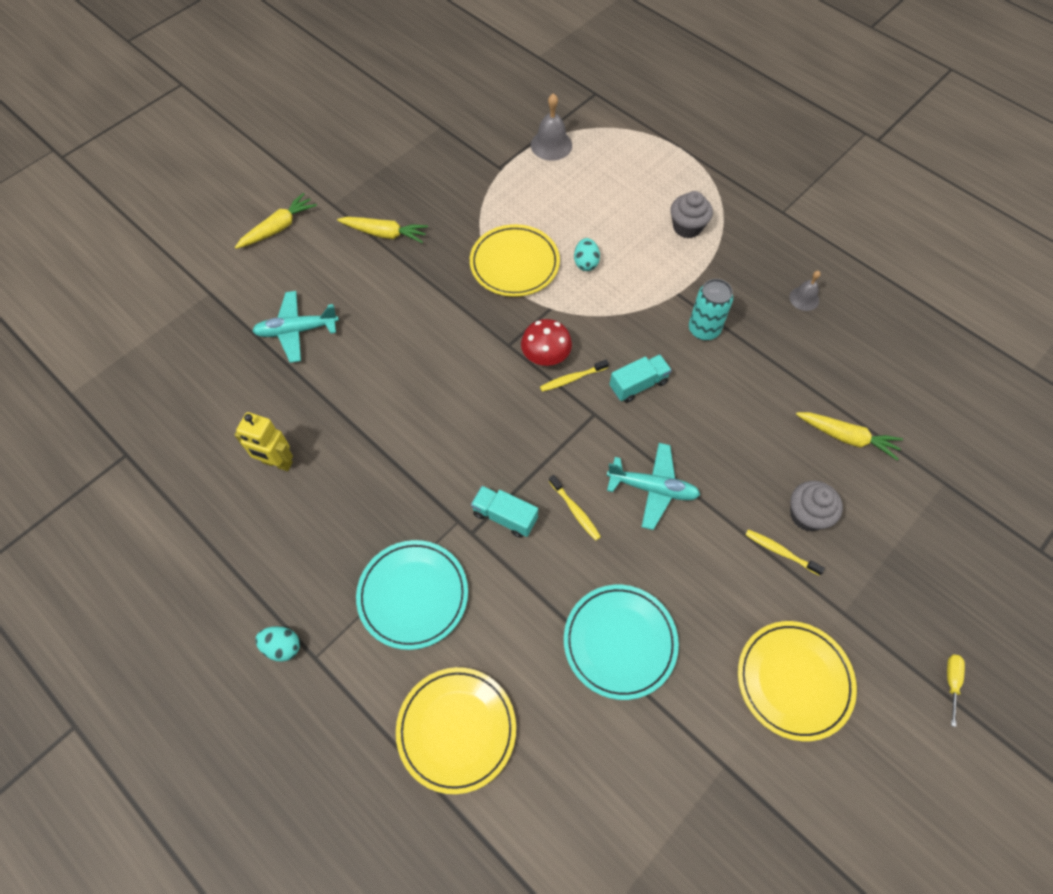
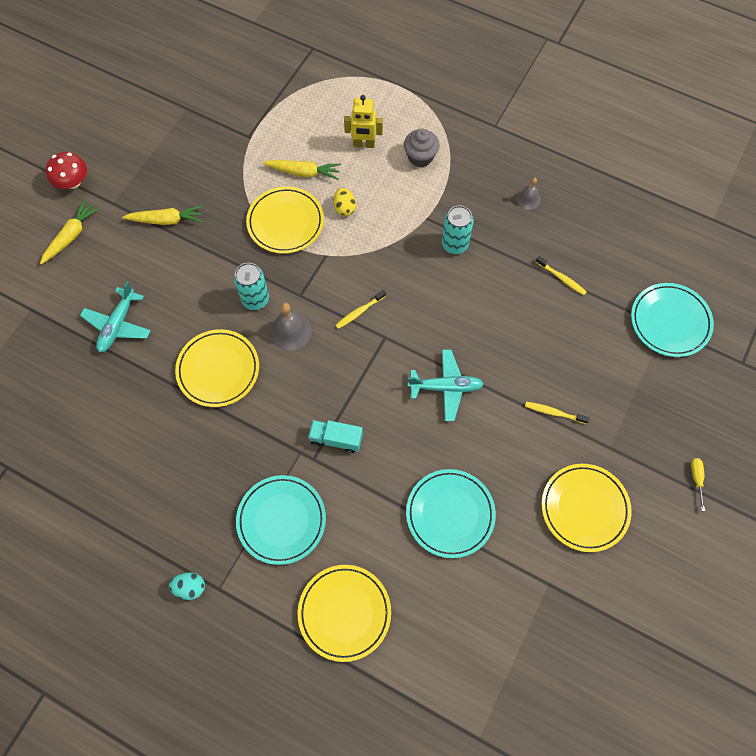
camera: 15 degrees left, 5 degrees up
yellow robot [235,412,293,471] -> yellow robot moved to [344,95,383,148]
turquoise plane [252,291,339,363] -> turquoise plane turned 45 degrees counterclockwise [80,282,151,352]
red mushroom [521,319,572,366] -> red mushroom moved to [46,152,87,189]
grey bell [531,93,572,161] -> grey bell moved to [270,303,312,351]
yellow toothbrush [549,475,601,541] -> yellow toothbrush moved to [536,256,587,295]
turquoise egg [574,238,600,271] -> yellow egg [334,188,356,216]
turquoise truck [609,354,672,403] -> none
grey cupcake [790,481,843,531] -> none
yellow carrot [796,412,903,461] -> yellow carrot moved to [263,160,341,180]
none -> yellow plate [175,329,259,407]
none -> turquoise can [234,263,269,310]
none -> turquoise plate [631,283,714,357]

